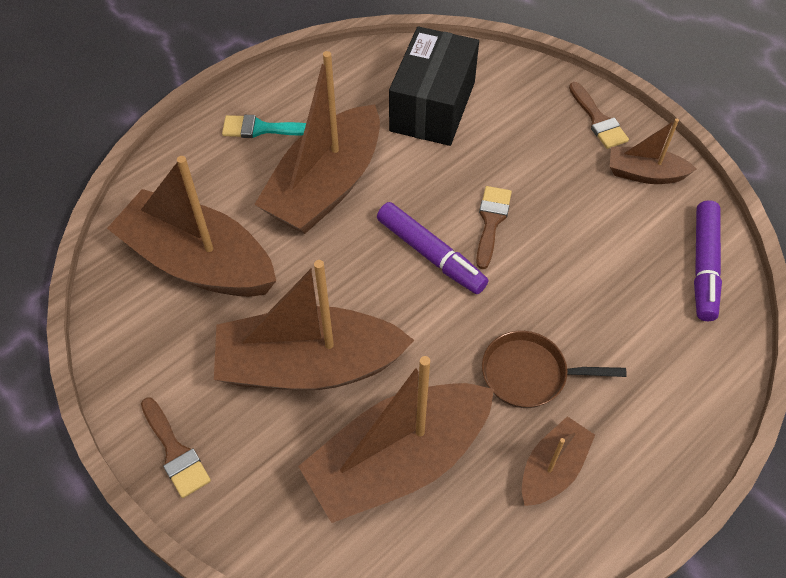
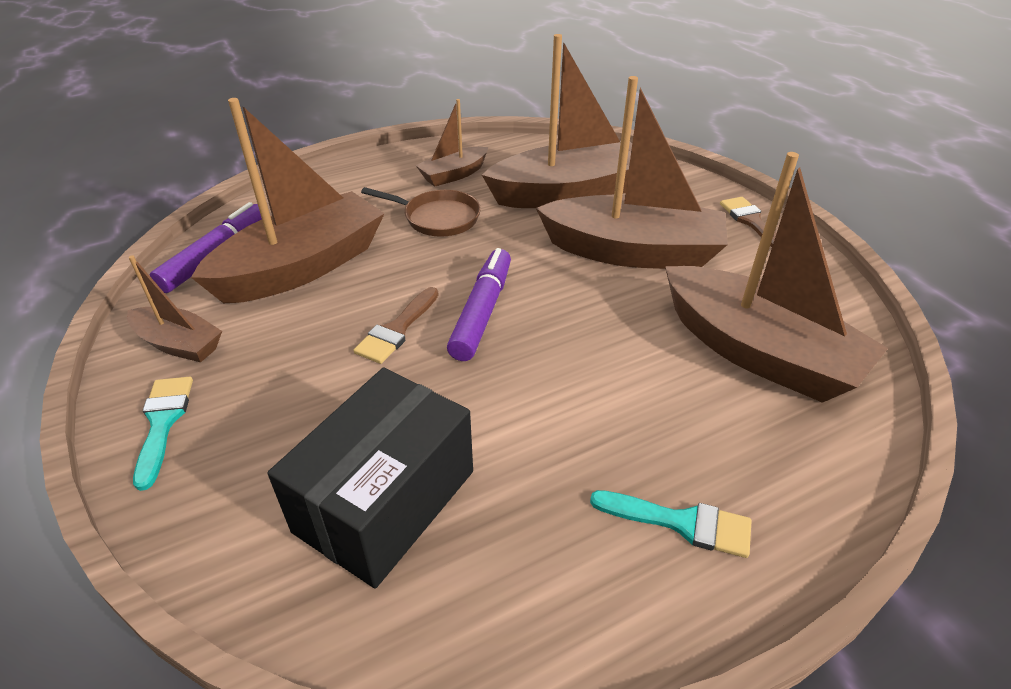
camera: 165 degrees left, 15 degrees down
brown boat [254,51,380,234] -> brown boat moved to [191,98,385,303]
purple marker [377,202,488,294] -> purple marker turned 45 degrees clockwise [447,248,511,361]
brown brush [569,82,629,149] -> turquoise brush [133,377,193,491]

